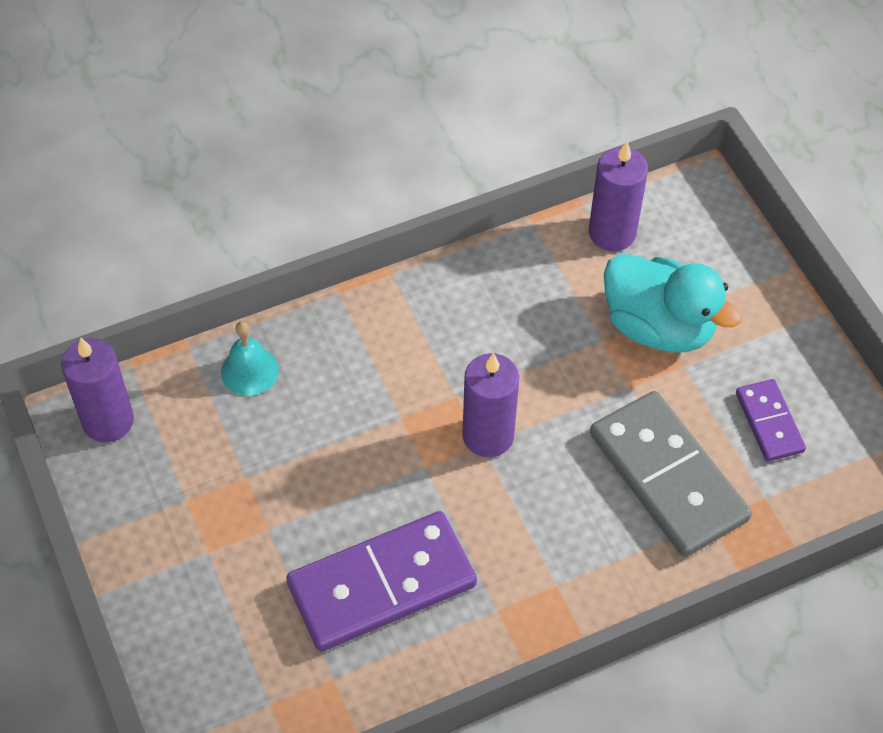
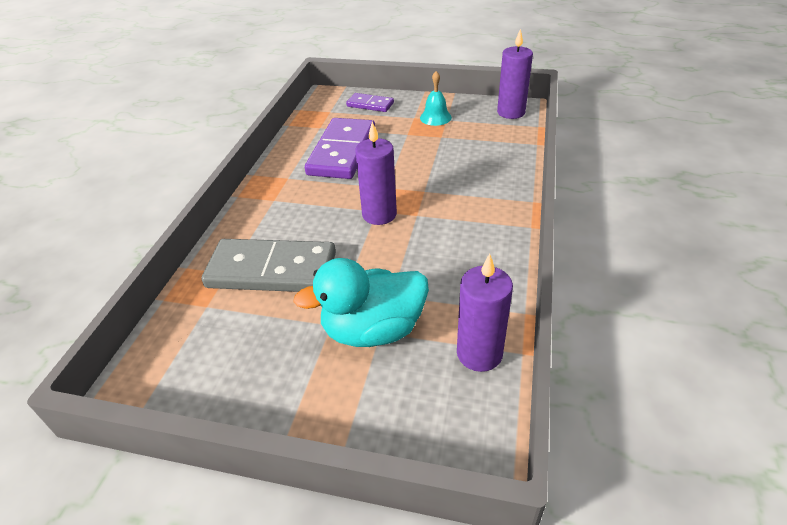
camera: 130 degrees right, 15 degrees down
turquoise bell [221,321,279,396] -> turquoise bell moved to [420,71,452,126]
purple domino [736,379,806,462] -> purple domino moved to [346,93,394,112]

